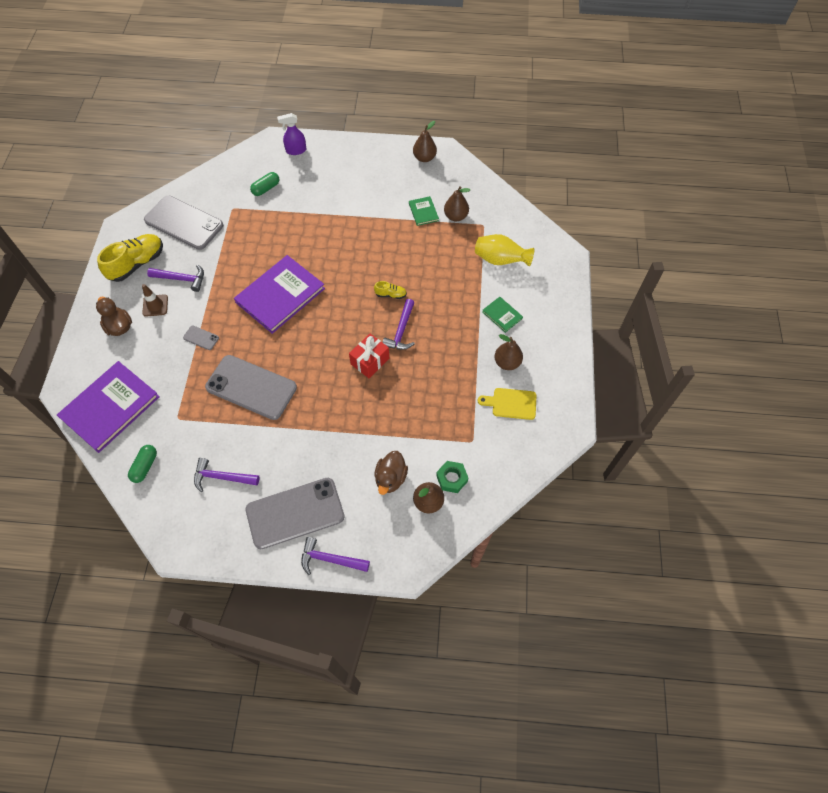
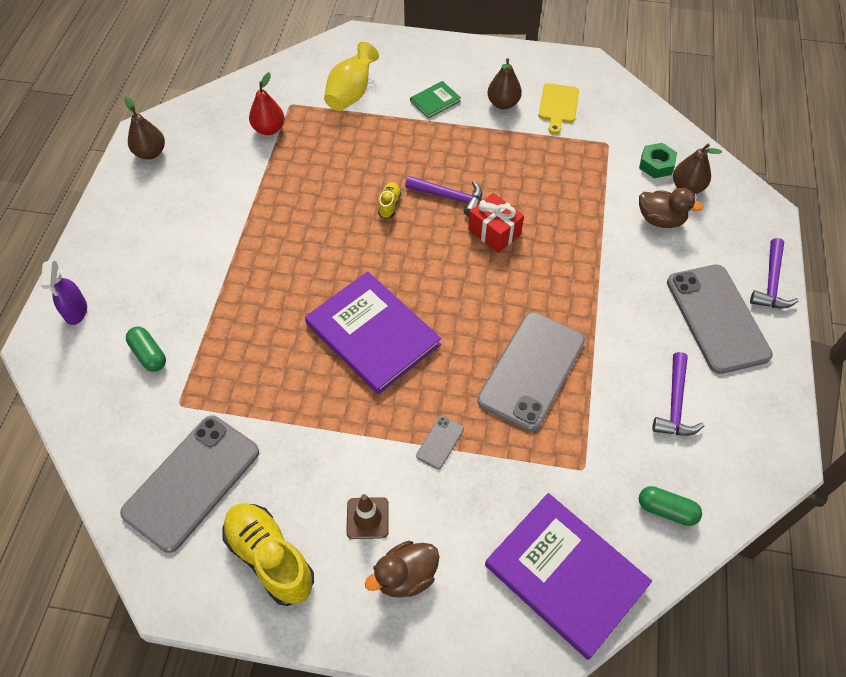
camera: 85 degrees left, 5 degrees down
purple hammer [147,265,204,292] -> none
green book [409,196,439,226] -> none
brown pear [444,186,470,221] -> red pear [249,72,284,135]

